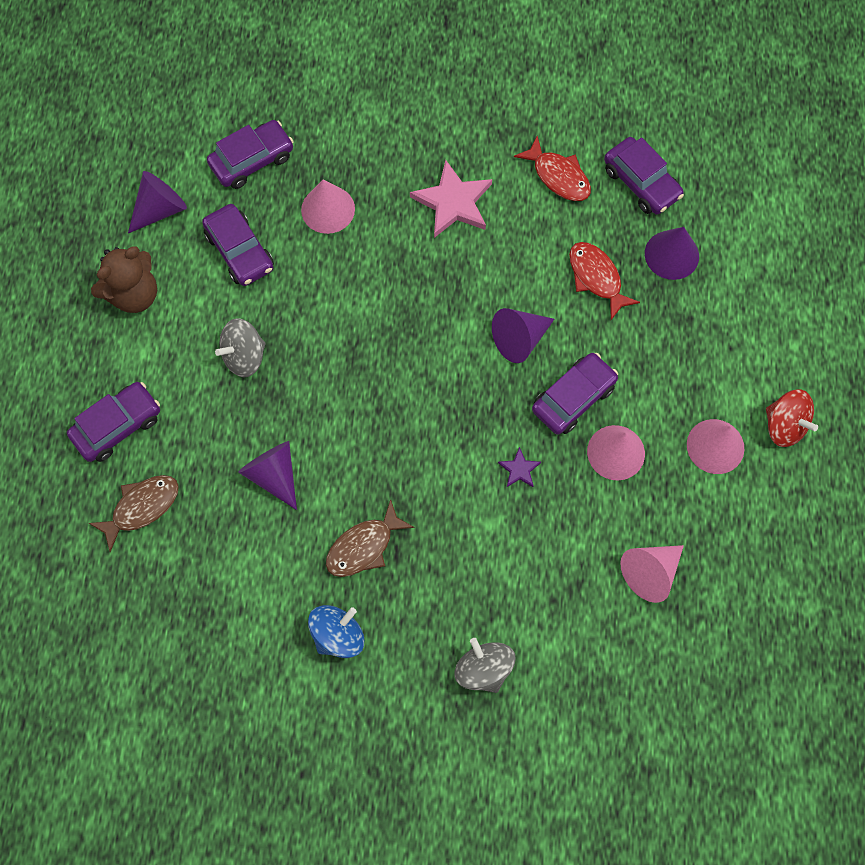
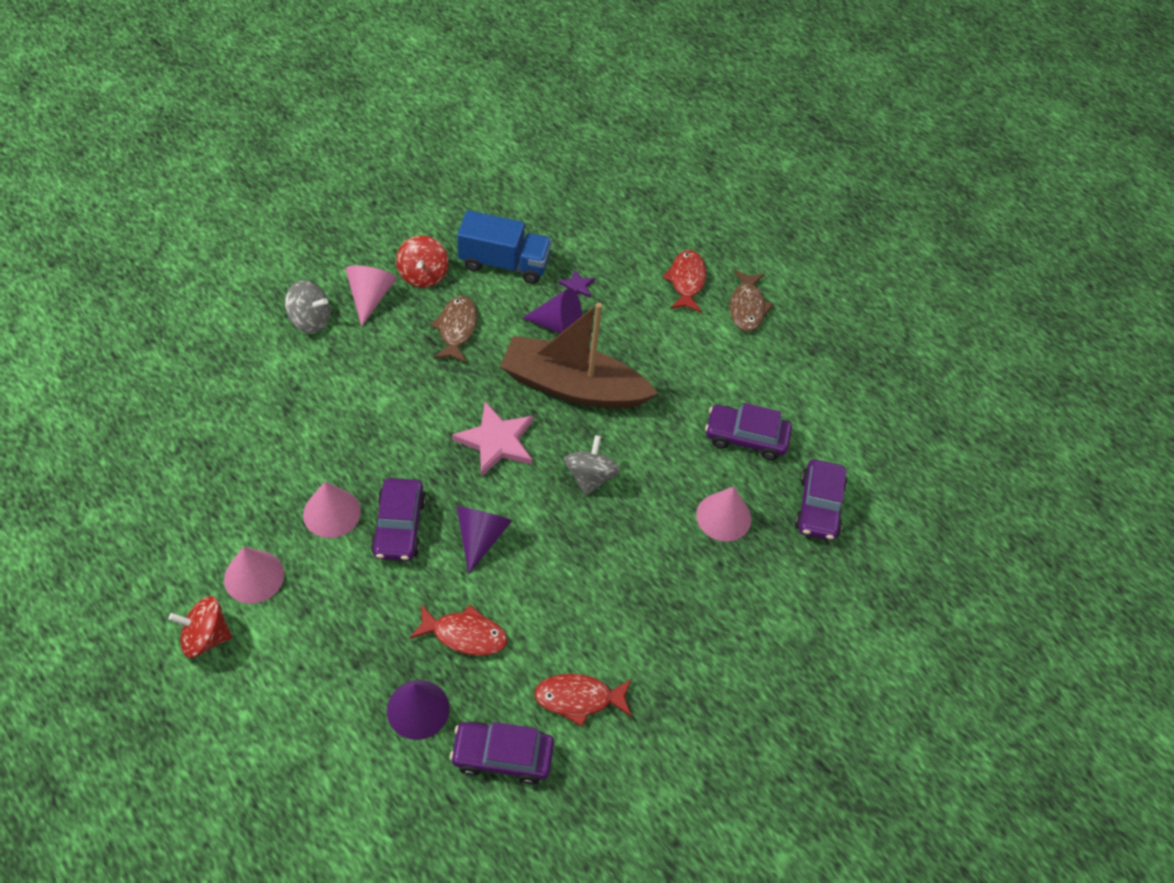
camera: 130 degrees right, 15 degrees down
purple car [67,382,160,462] -> red fish [663,250,706,313]
brown fish [89,475,179,552] -> brown fish moved to [730,270,773,331]
brown teddy bear [91,246,157,313] -> none
purple cone [128,171,187,233] -> none
grey spinning top [215,318,266,377] -> grey spinning top moved to [564,435,621,496]
blue spinning top [308,605,364,658] -> red spinning top [396,236,449,288]
pink star [410,160,492,238] -> pink star moved to [452,402,533,477]
purple star [498,447,541,487] -> purple star moved to [559,270,595,298]
pink cone [620,545,684,603] -> pink cone moved to [345,266,396,326]
none -> blue truck [457,210,552,284]
none -> brown boat [500,303,658,408]

